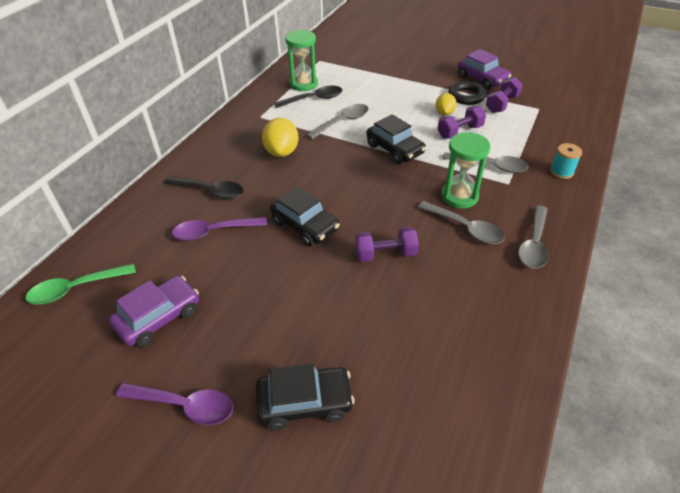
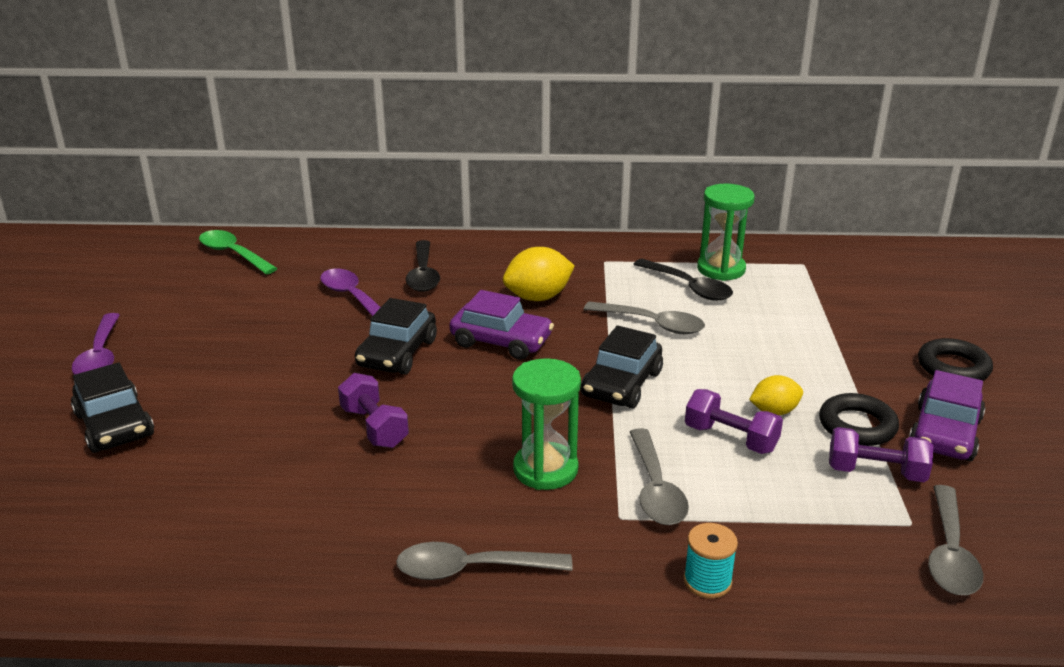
camera: 65 degrees right, 15 degrees down
purple car [109,276,199,347] -> purple car moved to [449,290,554,360]
grey spoon [418,201,505,244] -> grey spoon moved to [928,485,983,595]
none -> black ring [918,338,993,381]

